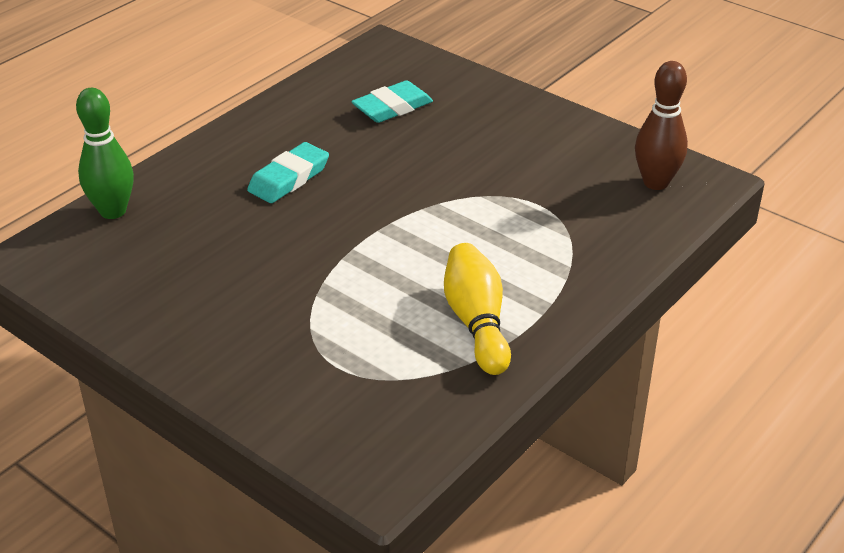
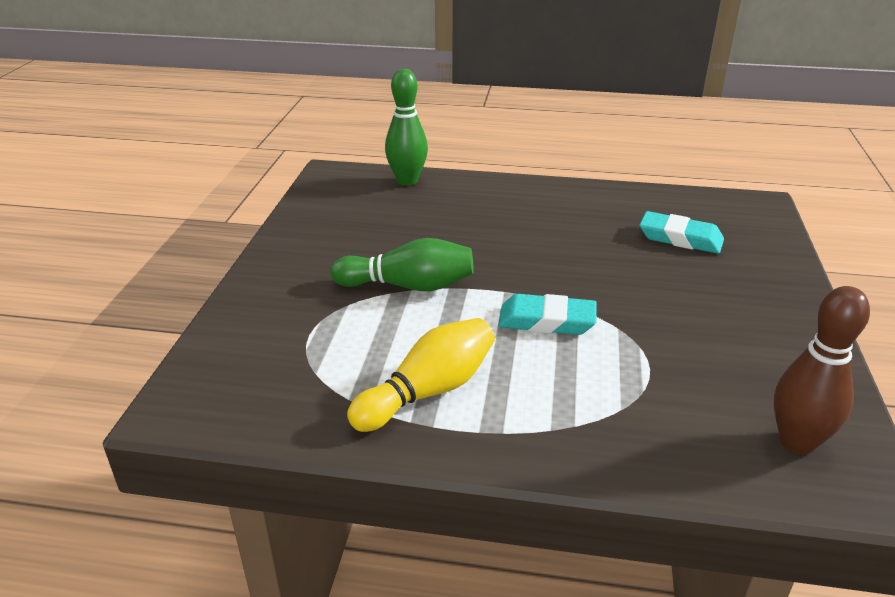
camera: 60 degrees right, 5 degrees down
turquoise eraser [247,142,329,203] -> turquoise eraser moved to [498,294,596,335]
none -> green bowling pin [330,238,473,291]

